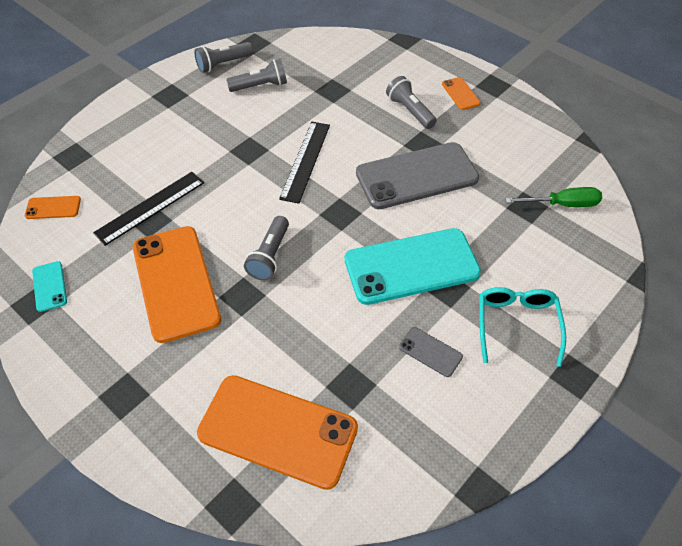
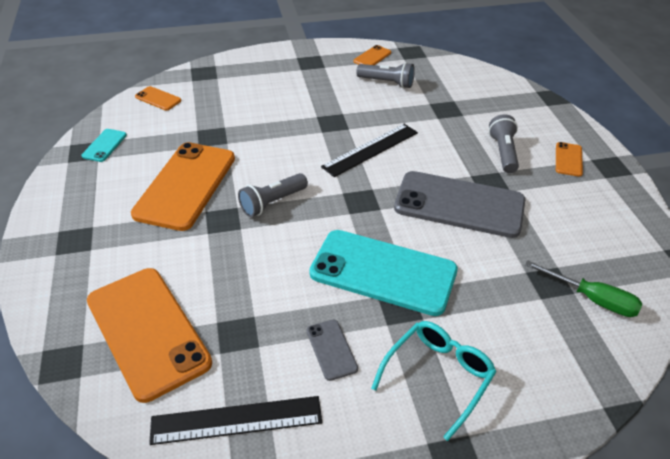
camera: 35 degrees right, 10 degrees down
black ruler [93,172,204,246] -> black ruler moved to [149,396,322,445]
grey flashlight [194,42,253,73] -> orange phone [353,45,391,65]

